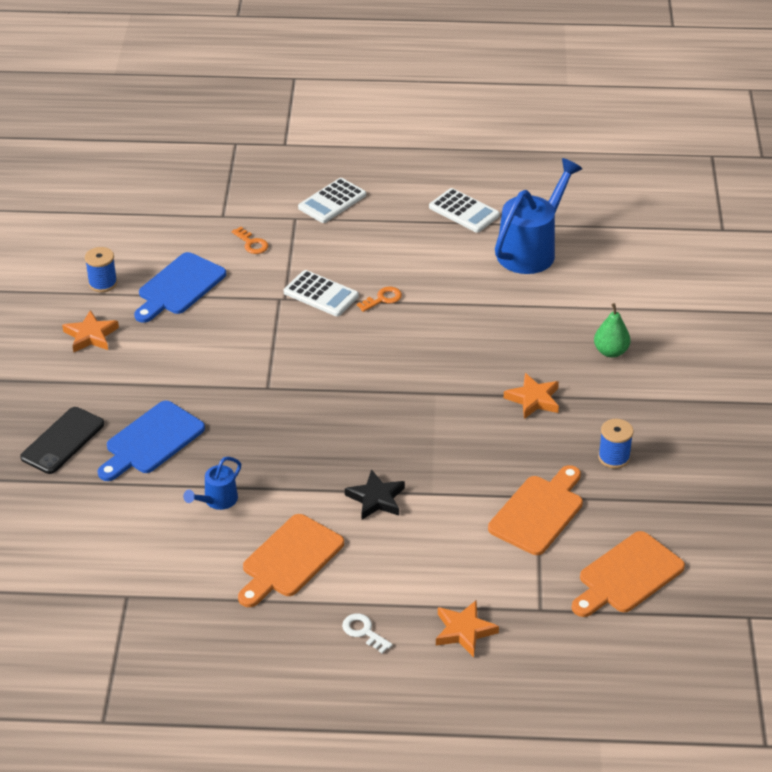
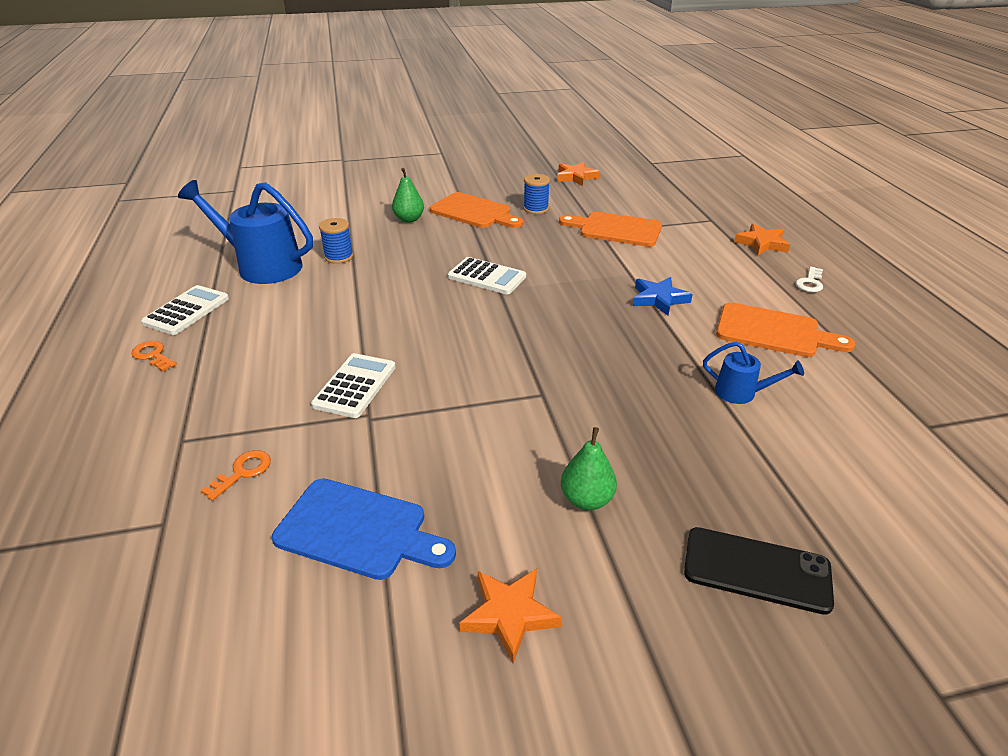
camera: 105 degrees left, 5 degrees down
blue spool [85,247,117,292] -> blue spool moved to [319,218,354,264]
blue cutting board [98,401,205,481] -> none
white calculator [298,178,366,223] -> white calculator moved to [448,257,526,294]
black star [345,469,405,520] -> blue star [633,277,693,316]
orange key [357,287,402,312] -> orange key moved to [131,341,177,371]
orange star [504,373,559,419] -> orange star moved to [557,162,600,186]
orange cutting board [572,531,685,617] -> orange cutting board moved to [430,192,523,228]
none -> green pear [561,427,617,510]

